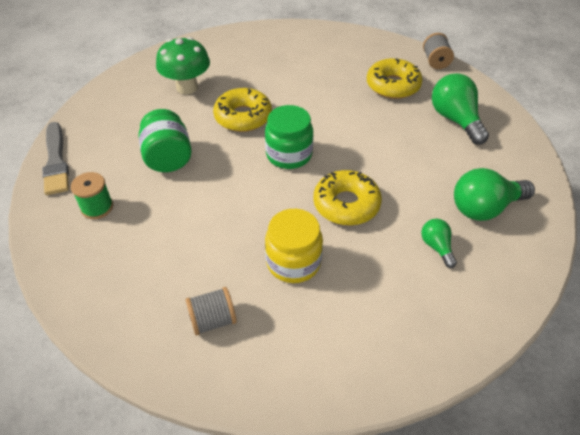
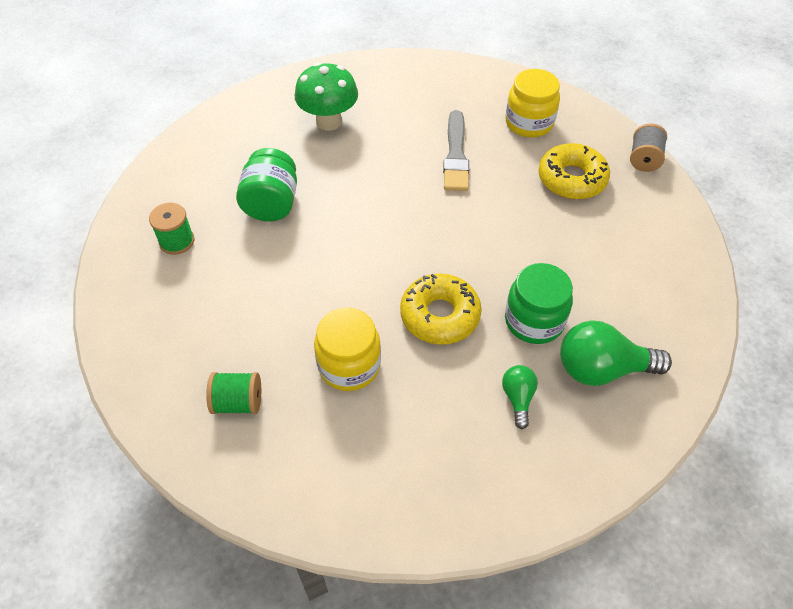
camera: 20 degrees right, 5 degrees up
grey brush [42,122,69,195] -> grey brush moved to [443,110,469,191]
grey spool [186,287,237,336] -> green spool [206,372,261,414]
yellow donut [213,88,272,132] -> none
green jar [265,105,313,169] -> green jar moved to [505,263,573,344]
green light bulb [432,73,489,145] -> none
none -> yellow jar [506,69,560,138]

